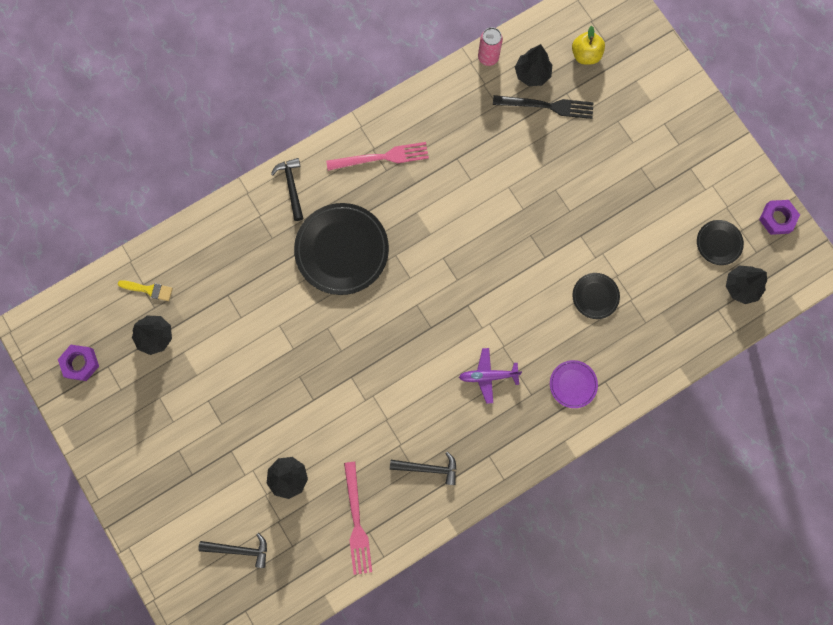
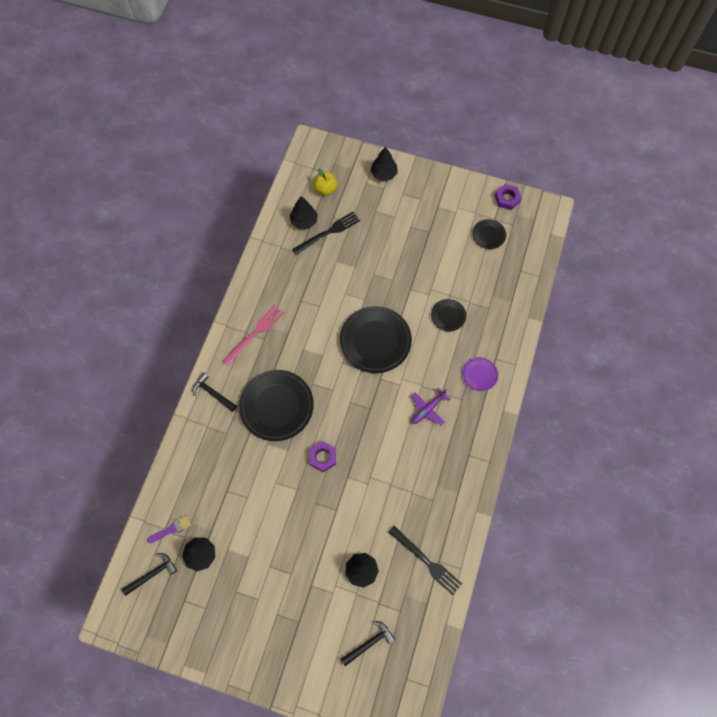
camera: 40 degrees left, 10 degrees down
purple nut [58,345,99,381] -> purple nut moved to [310,441,336,472]
yellow brush [118,280,173,301] -> purple brush [147,515,191,543]
pink fork [344,462,372,575] -> black fork [388,526,462,595]
black hammer [390,451,457,485] -> black hammer moved to [122,553,177,596]
pink can [478,27,503,66] -> none
black tree [726,265,767,304] -> black tree moved to [370,147,398,181]
none -> black plate [340,306,412,373]

